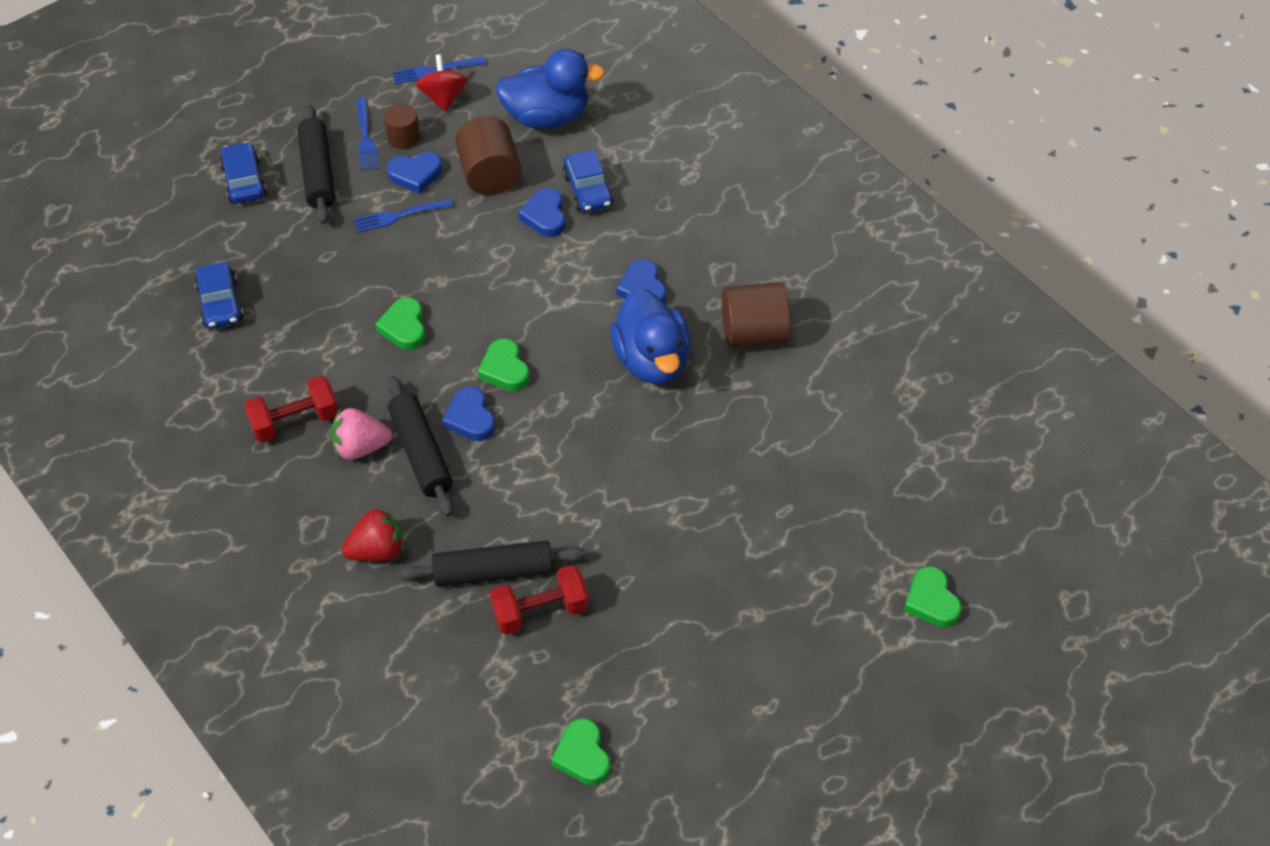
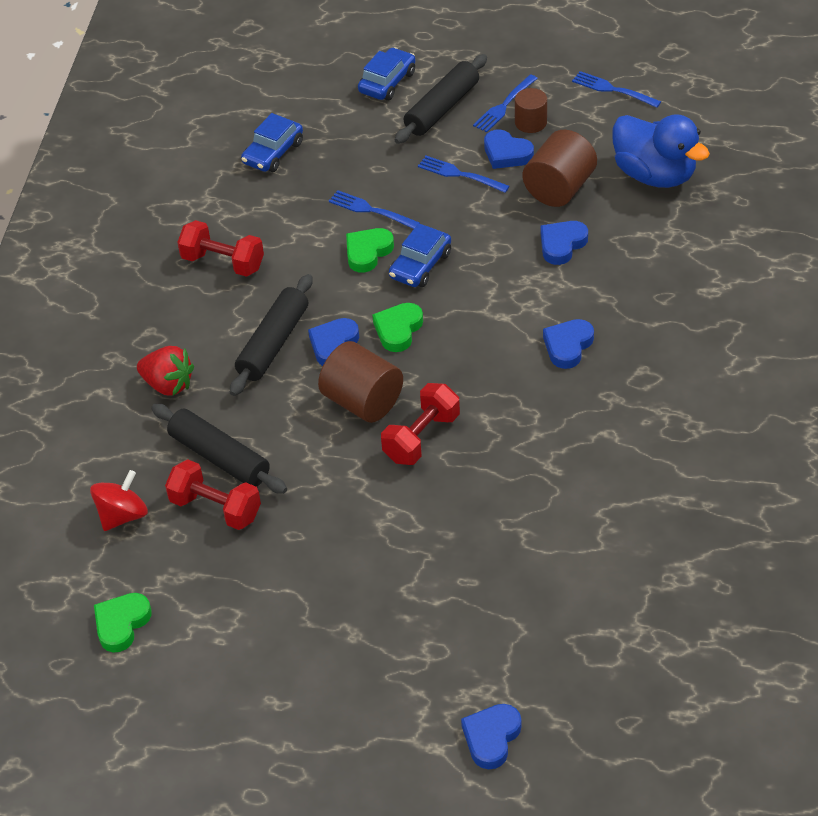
camera: 50 degrees right, 5 degrees down
pink strawberry [330,408,392,460] -> none
red spinning top [416,54,468,112] -> red spinning top moved to [90,470,148,531]
blue car [562,150,614,213] -> blue car moved to [389,223,451,287]
blue duck [610,288,690,384] -> none
brown cylinder [722,282,790,347] -> brown cylinder moved to [318,341,403,423]
green heart [904,566,962,627] -> blue heart [461,704,521,769]
none -> blue fork [329,190,420,229]
none -> red dumbbell [381,383,460,465]

